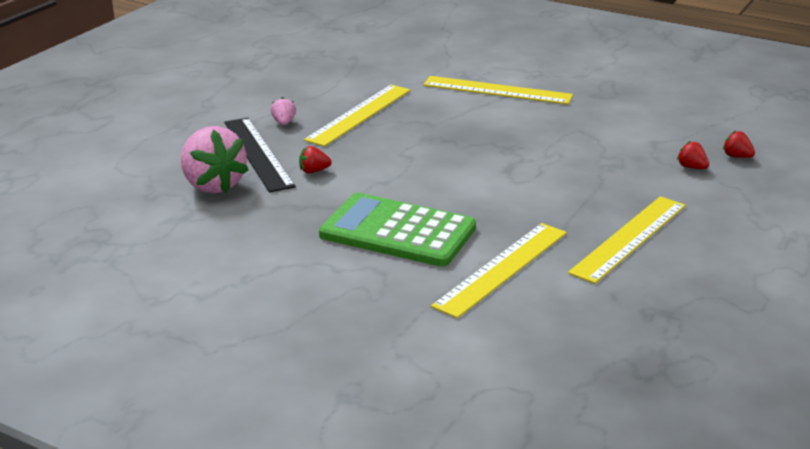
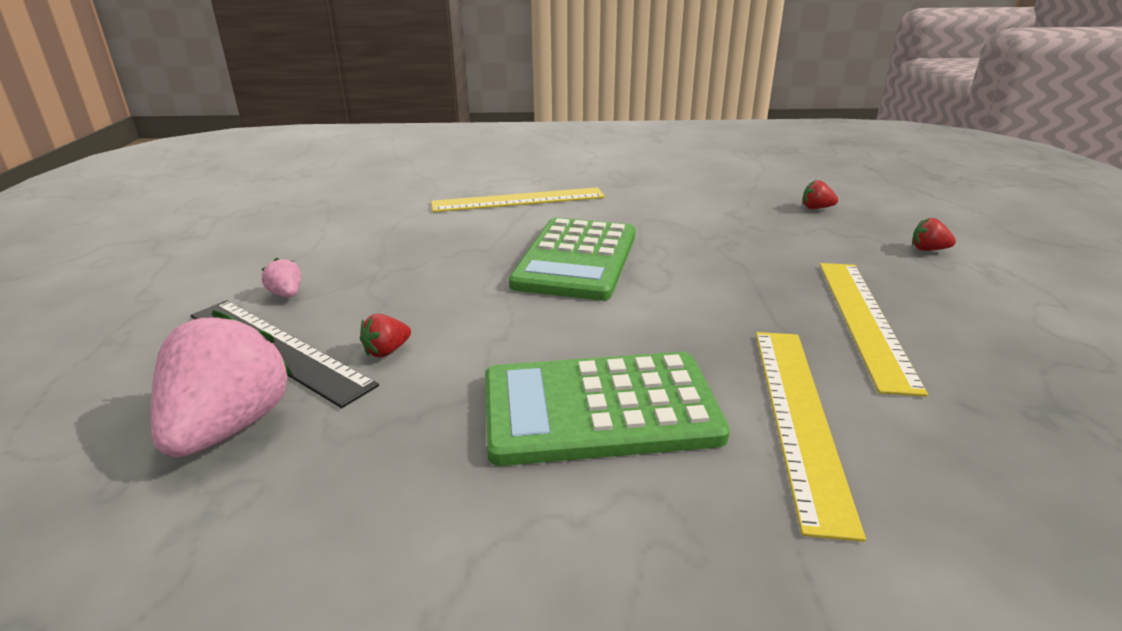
camera: 30 degrees left, 0 degrees up
pink strawberry [181,126,249,193] -> pink strawberry turned 105 degrees counterclockwise [151,310,294,457]
yellow ruler [304,85,410,147] -> none
red strawberry [677,141,709,169] -> red strawberry moved to [912,218,956,251]
none -> green calculator [509,217,636,301]

